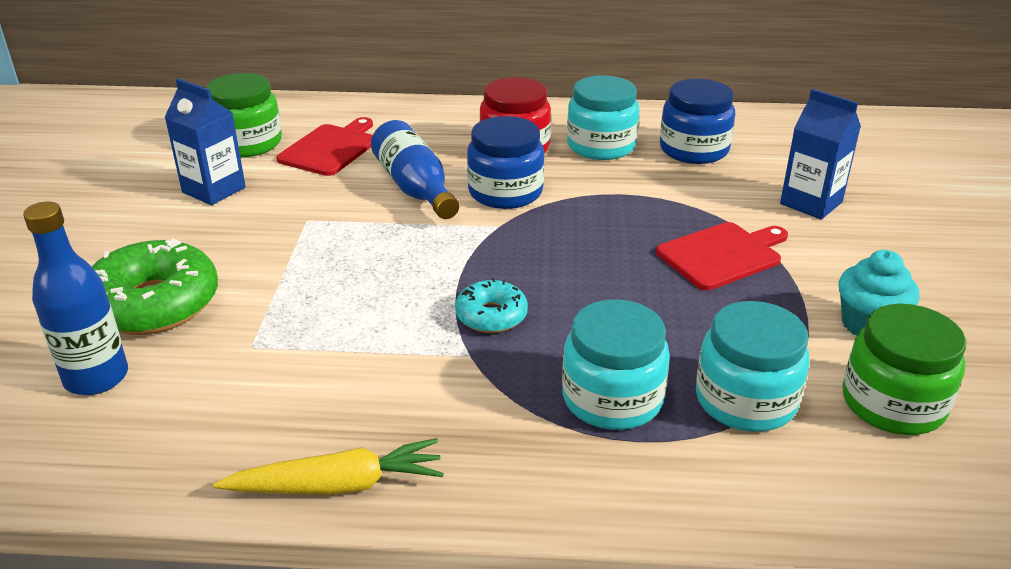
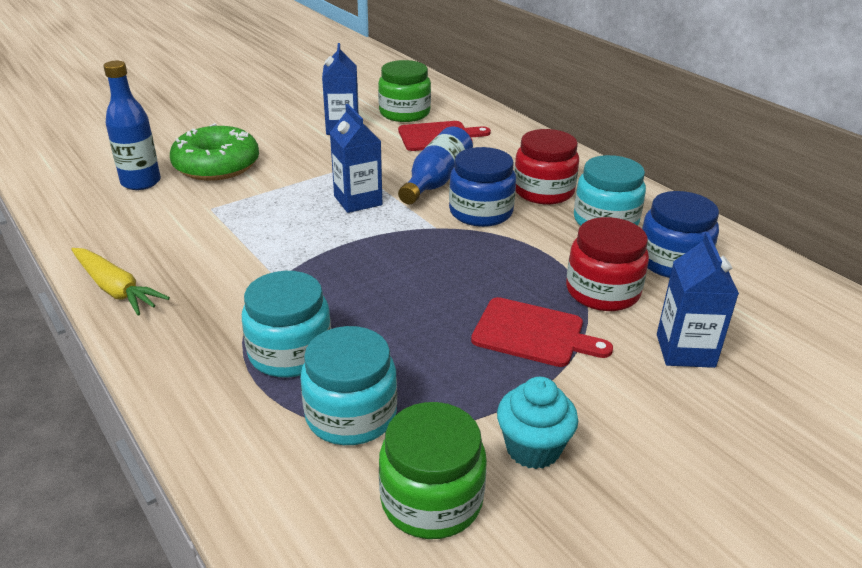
camera: 50 degrees right, 0 degrees up
turquoise donut [455,278,528,333] -> none
none -> blue carton [330,104,382,213]
none -> red jar [566,217,649,311]

